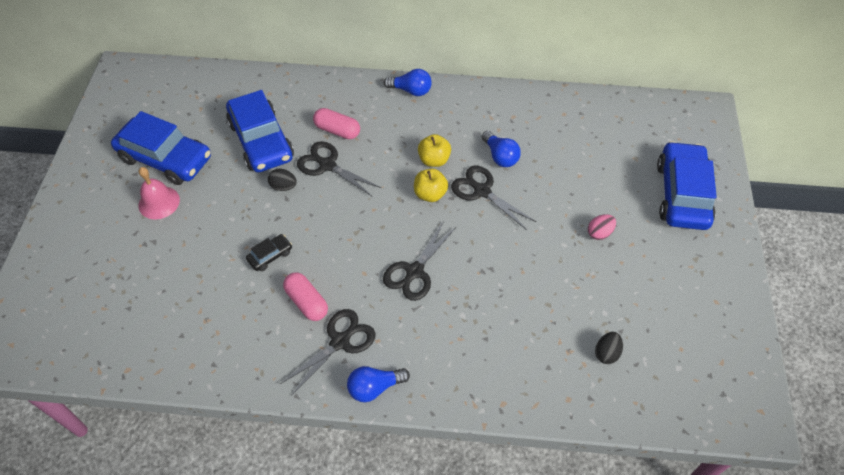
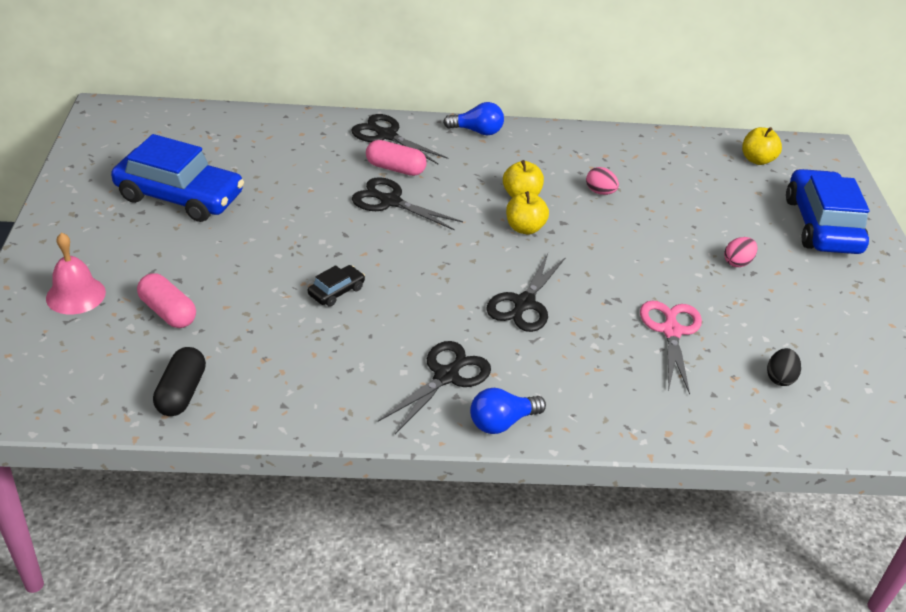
camera: 10 degrees left, 15 degrees down
pink bell [139,167,180,219] -> pink bell moved to [46,232,106,314]
blue car [226,90,294,172] -> none
black egg [268,169,297,191] -> none
pink capsule [283,272,328,321] -> pink capsule moved to [137,273,196,328]
black scissors [451,166,536,230] -> black scissors moved to [352,114,448,164]
blue light bulb [482,131,521,167] -> pink egg [586,167,619,195]
none -> black capsule [153,347,206,416]
none -> pink scissors [640,300,702,395]
none -> yellow apple [742,127,782,165]

